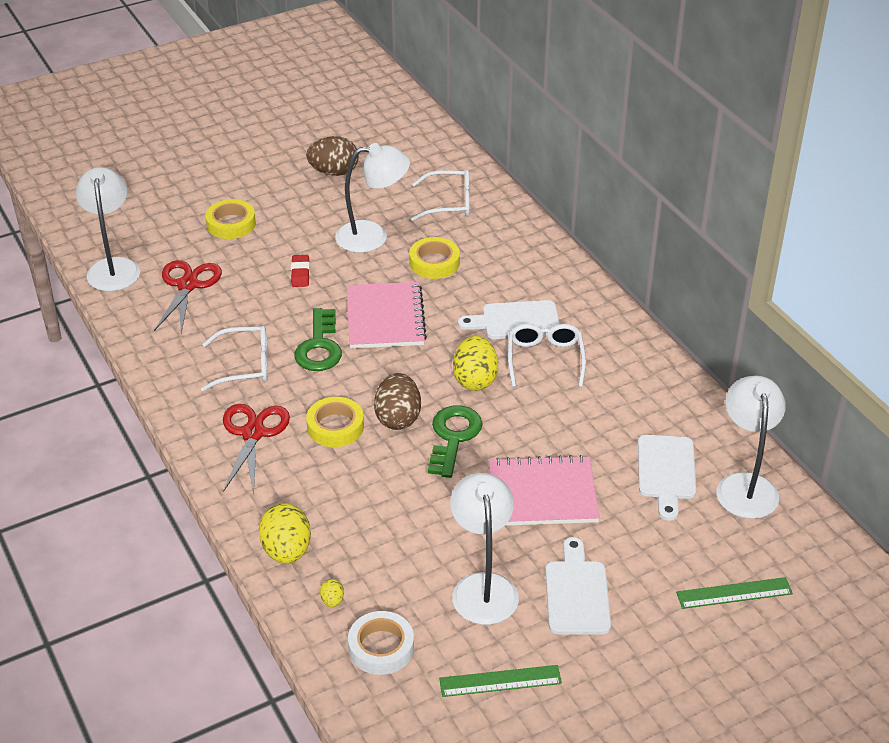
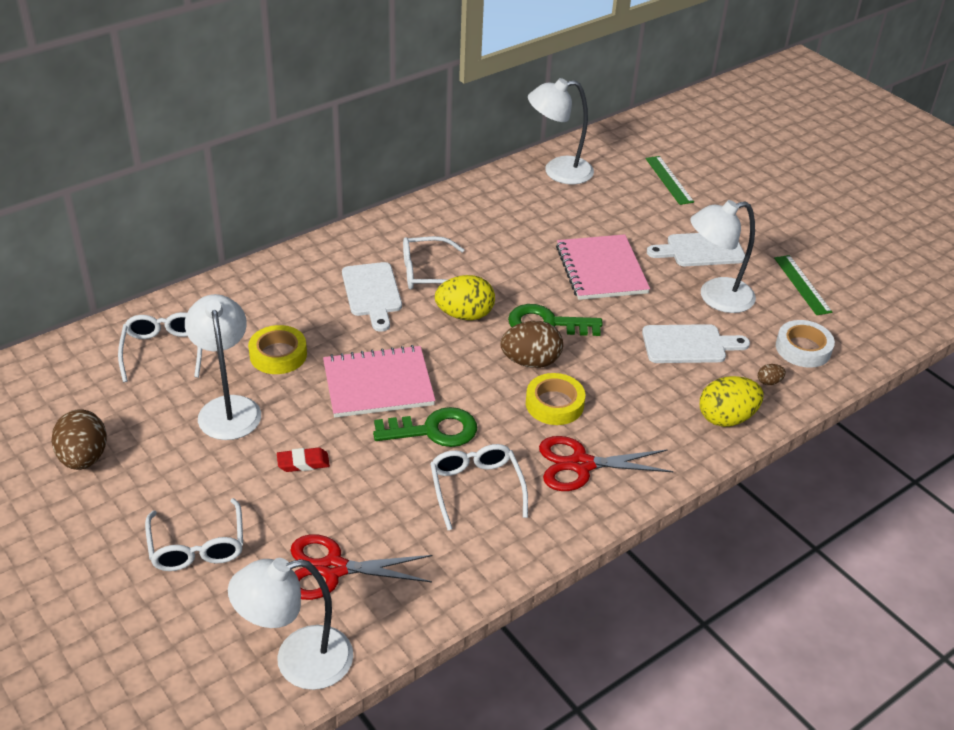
camera: 100 degrees left, 0 degrees up
yellow tape [205,199,256,239] -> white glasses [145,498,243,571]
yellow egg [320,579,344,607] -> brown egg [758,364,786,385]
white cutting board [638,435,696,521] -> white cutting board moved to [642,324,750,363]

